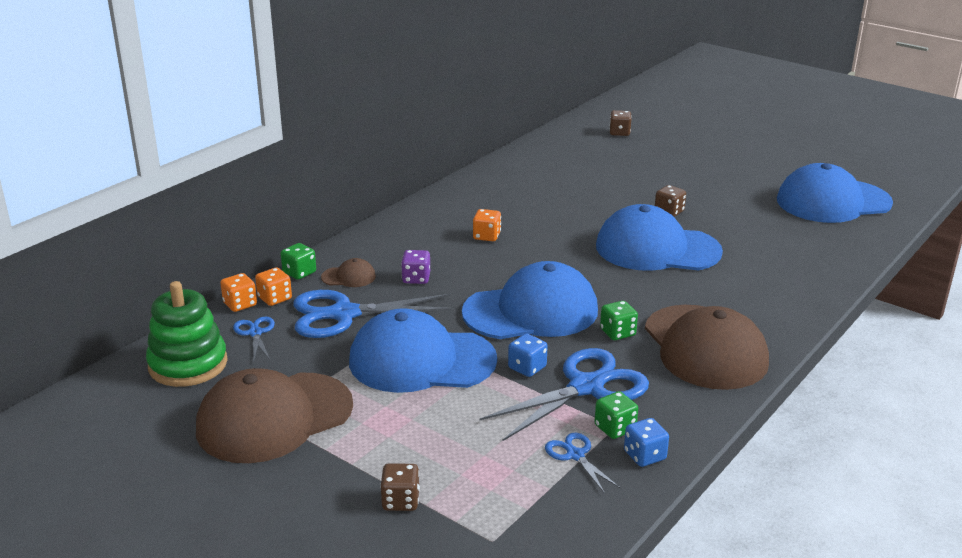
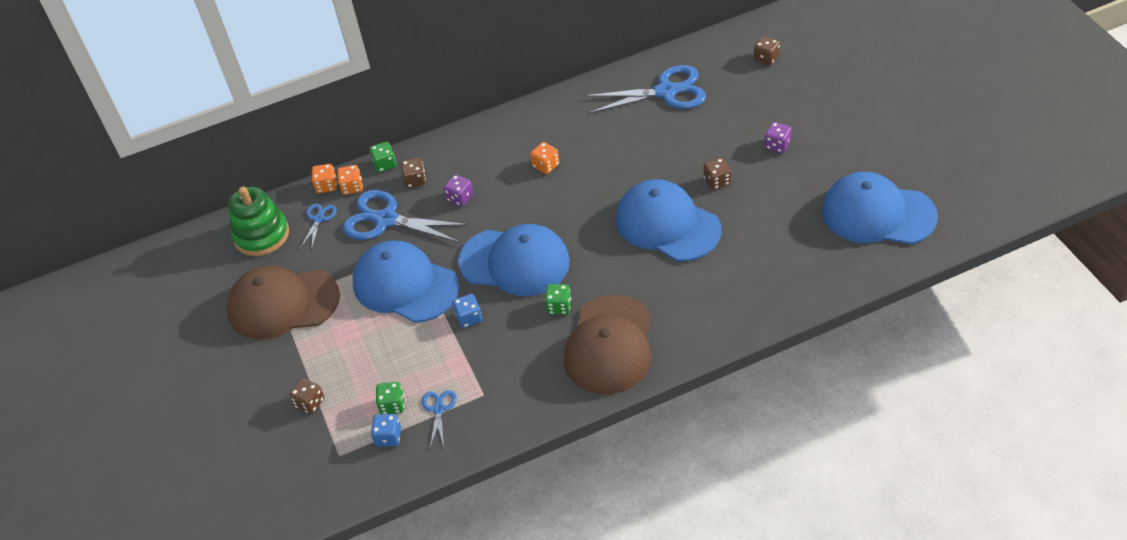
camera: 35 degrees right, 20 degrees up
brown cap [321,258,376,287] -> brown dice [401,158,426,188]
blue scissors [479,348,649,441] -> blue scissors moved to [585,65,706,113]
green dice [594,391,638,439] -> green dice moved to [376,382,404,414]
blue dice [624,418,669,467] -> blue dice moved to [371,414,401,447]
none -> purple dice [765,122,791,153]

